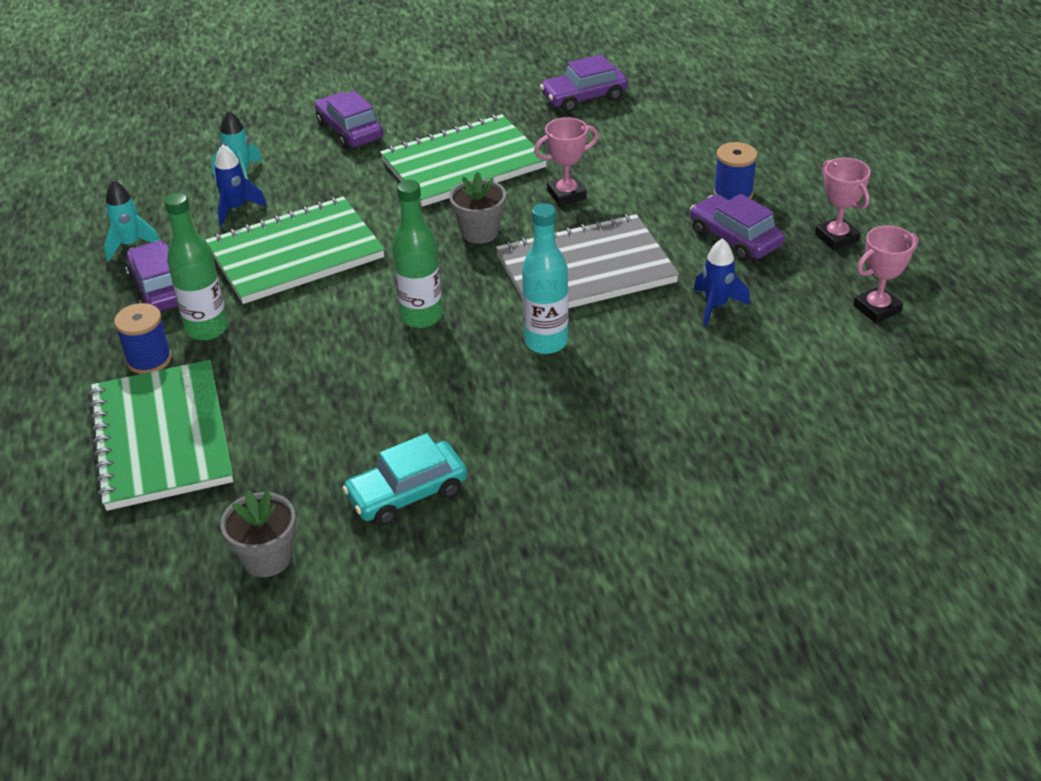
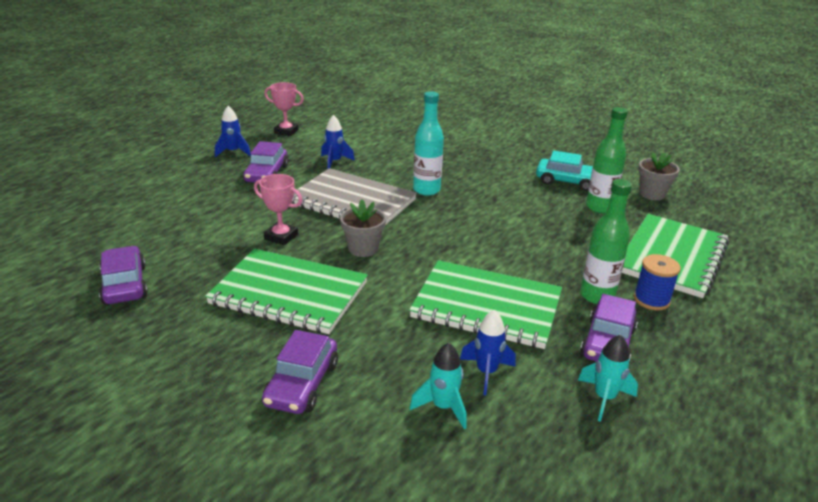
camera: 135 degrees left, 10 degrees down
green bottle [392,180,443,328] -> green bottle moved to [586,107,628,213]
purple car [540,54,628,112] -> purple car turned 135 degrees counterclockwise [99,246,148,304]
blue spool [713,142,758,200] -> none
pink trophy [815,158,871,250] -> blue rocket [215,106,251,157]

